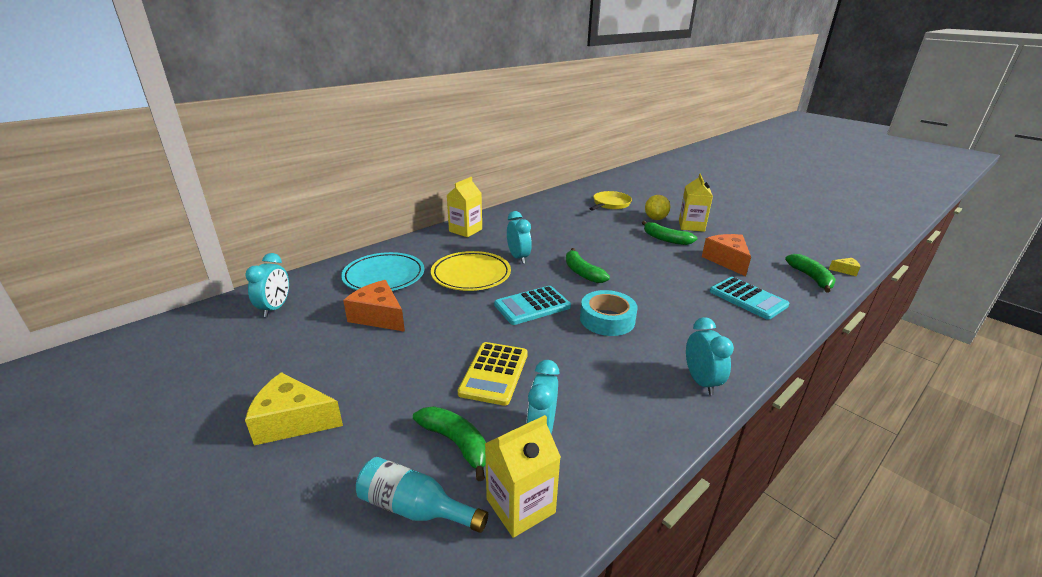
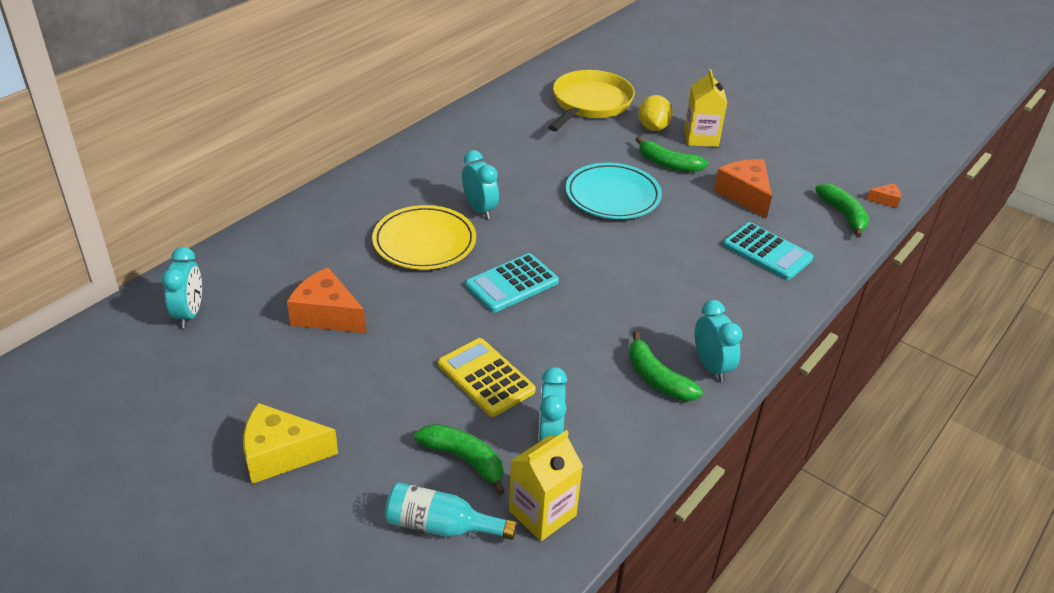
camera: 10 degrees left, 10 degrees up
turquoise plate [341,252,424,291] -> turquoise plate moved to [566,163,662,219]
yellow carton [447,177,482,237] -> none
yellow calculator [458,342,528,406] -> yellow calculator turned 135 degrees clockwise [438,338,536,417]
green banana [566,248,610,283] -> green banana moved to [629,332,703,401]
turquoise tape [580,290,638,336] -> none
yellow pan [589,191,632,210] -> yellow pan [548,70,635,131], size x1.50
yellow cheese [829,258,860,276] -> orange cheese [866,183,901,208]

